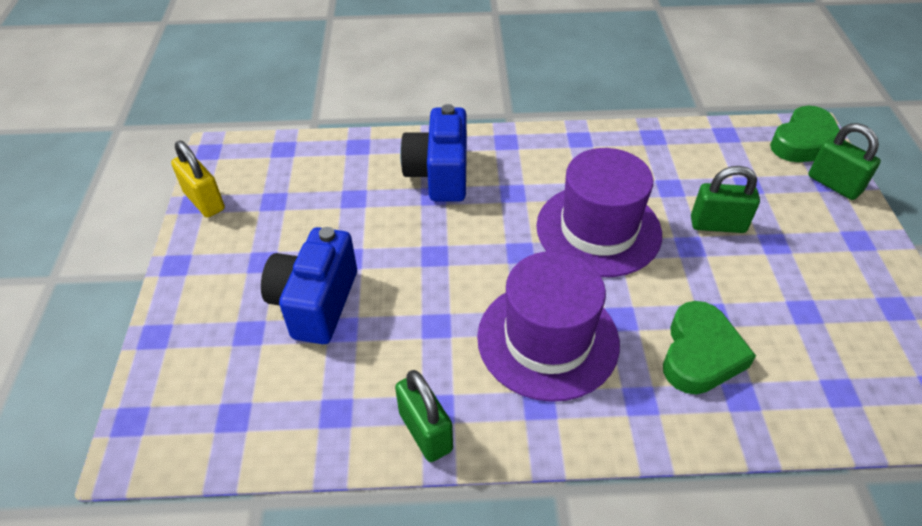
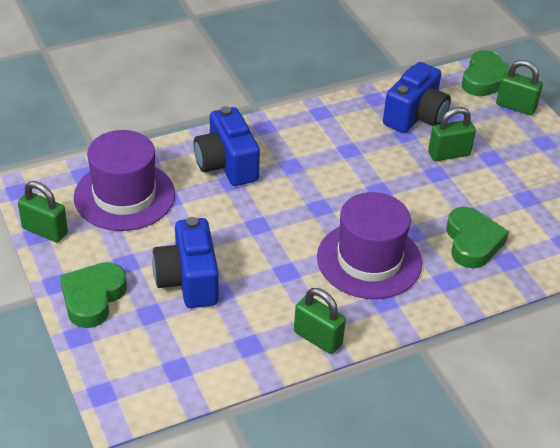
camera: 25 degrees left, 5 degrees down
yellow padlock [171,141,225,218] -> green padlock [18,181,68,242]
purple hat [536,148,662,277] -> purple hat moved to [74,130,175,231]
none -> green heart [60,262,127,328]
none -> blue camera [383,62,451,133]

